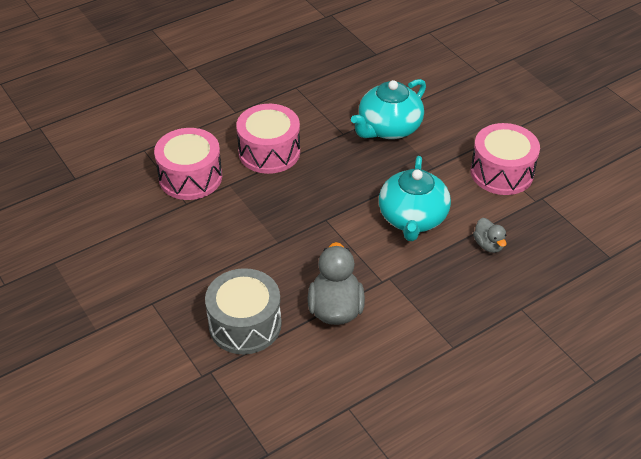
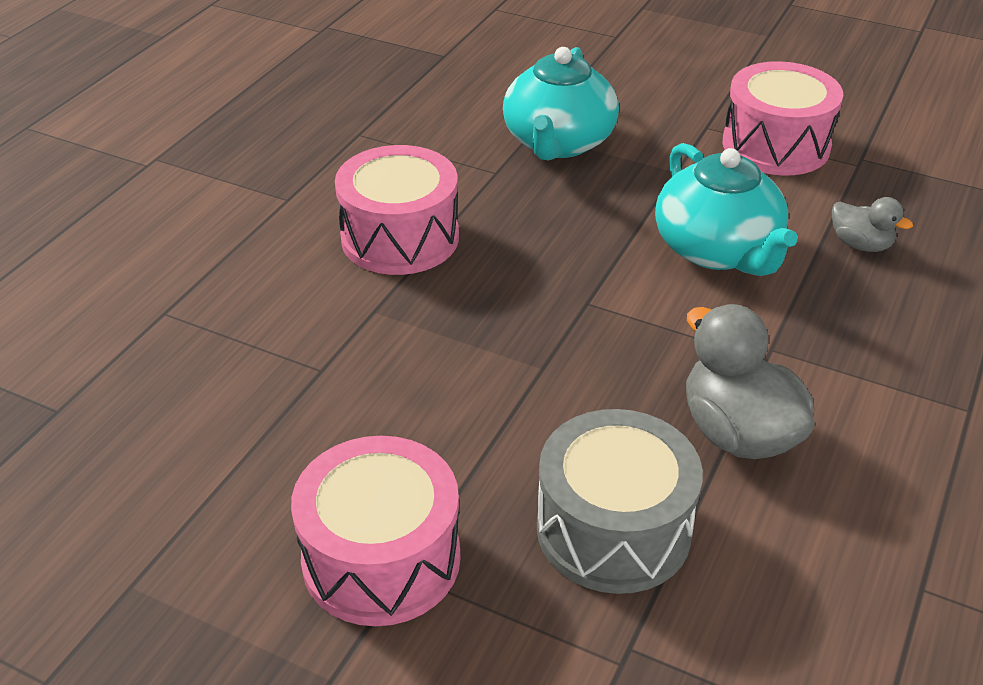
camera: 30 degrees left, 5 degrees down
pink drum [154,128,222,200] -> pink drum moved to [291,436,461,626]

